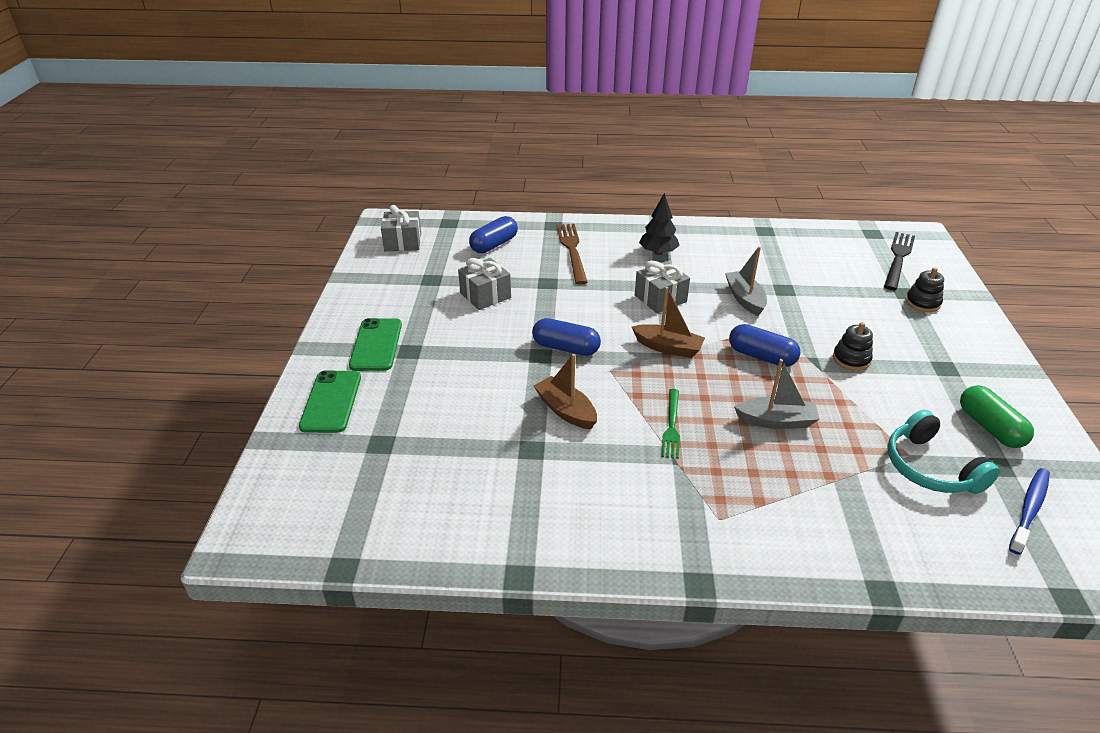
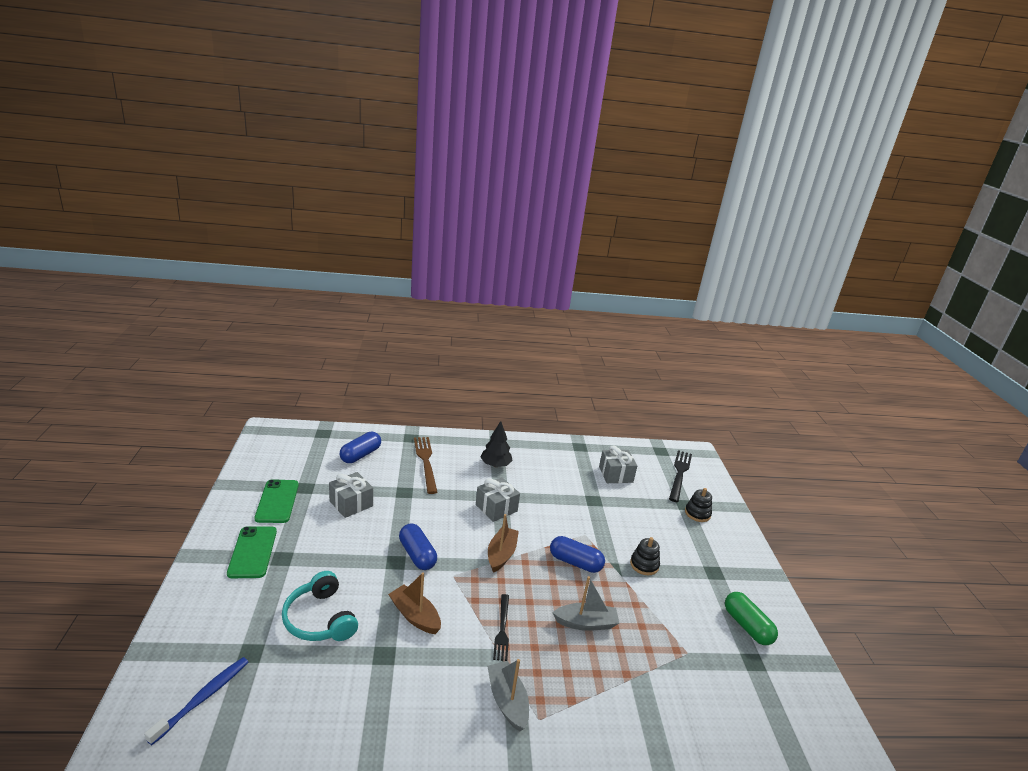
camera: 10 degrees left, 10 degrees down
green phone [299,371,361,433] -> green phone moved to [255,479,299,523]
grey gift [381,205,421,251] -> grey gift moved to [599,446,637,483]
blue capsule [532,318,601,356] -> blue capsule turned 45 degrees clockwise [399,523,437,570]
brown boat [632,287,705,358] -> brown boat turned 90 degrees counterclockwise [488,514,519,573]
green fork [661,389,680,459] -> black fork [493,594,509,661]
grey boat [725,246,767,316] -> grey boat moved to [487,659,529,731]
turquoise headphones [887,410,1000,494] -> turquoise headphones moved to [282,571,358,641]
blue toothbrush [1009,468,1050,555] -> blue toothbrush moved to [144,657,248,745]

